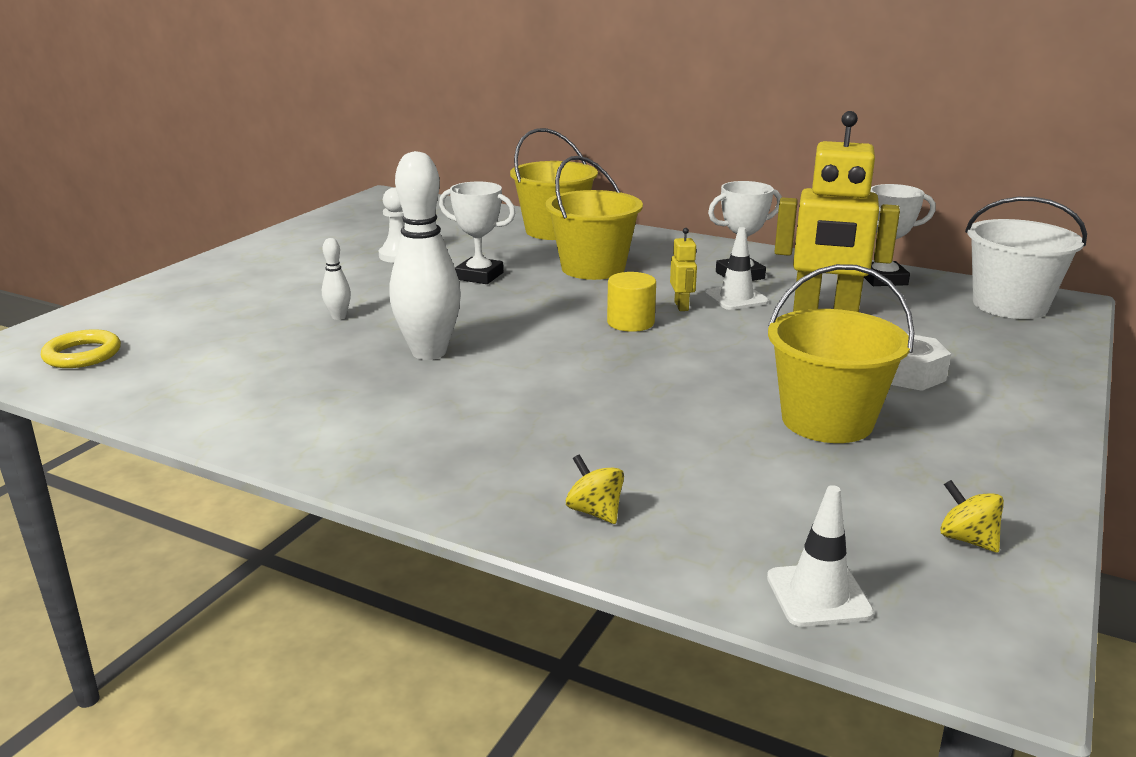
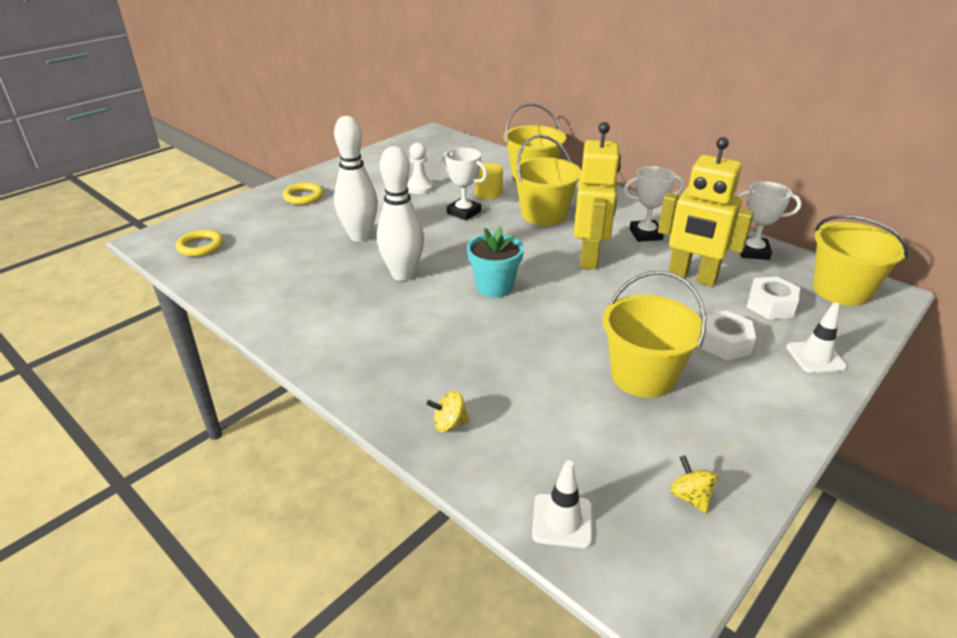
camera: 15 degrees right, 10 degrees up
white bowling pin [322,238,351,320] -> white bowling pin [334,116,378,242], size x2.26
yellow spinning top [566,454,624,524] -> yellow spinning top turned 75 degrees counterclockwise [426,391,470,432]
yellow cylinder [607,272,656,332] -> yellow cylinder moved to [475,163,503,199]
yellow robot [670,228,697,311] -> yellow robot [574,122,621,269], size x2.39
white traffic cone [705,227,769,310] -> white traffic cone moved to [786,303,847,373]
white bucket [965,197,1087,319] -> yellow bucket [813,215,908,306]
none -> yellow ring [283,183,323,205]
none -> turquoise flower pot [467,226,524,298]
none -> white nut [747,277,800,319]

